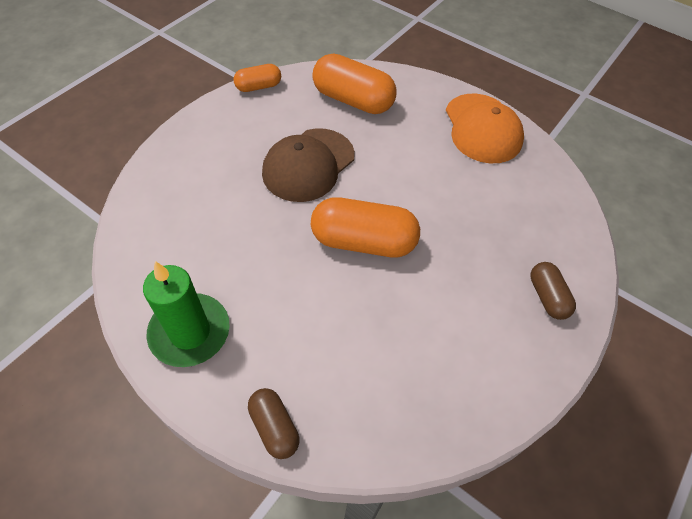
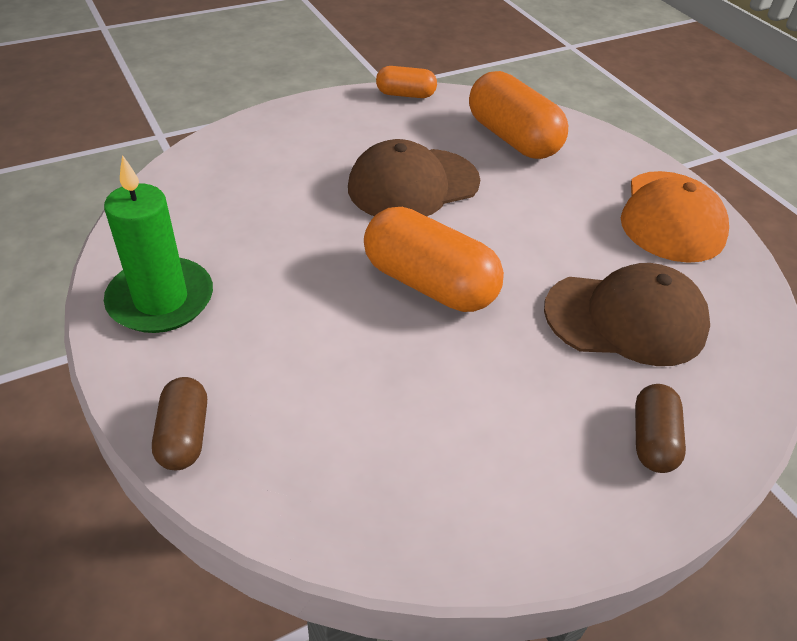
camera: 25 degrees right, 10 degrees down
none -> brown cap [544,263,710,366]

